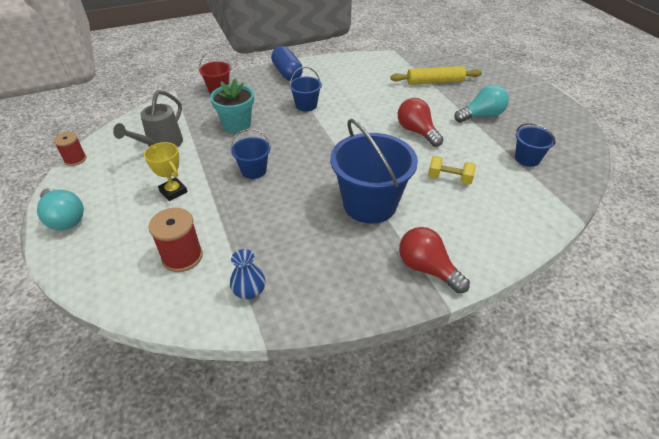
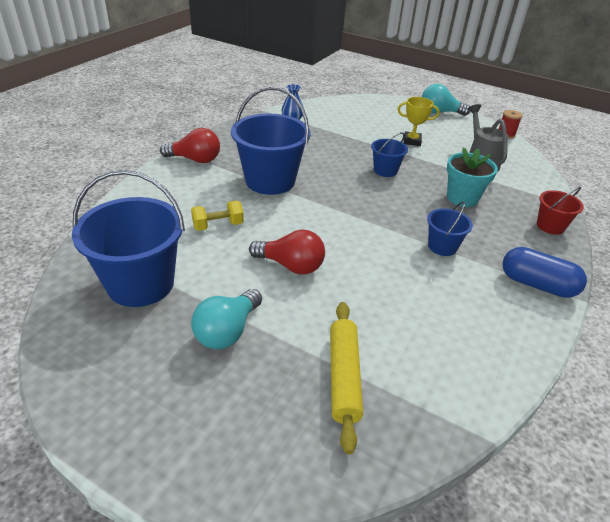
camera: 140 degrees right, 5 degrees down
red spool [149,208,203,272] -> none
yellow rolling pin [390,66,482,85] -> yellow rolling pin turned 45 degrees counterclockwise [330,302,363,454]
blue bucket [515,123,555,167] -> blue bucket [72,170,185,307], size x1.98

